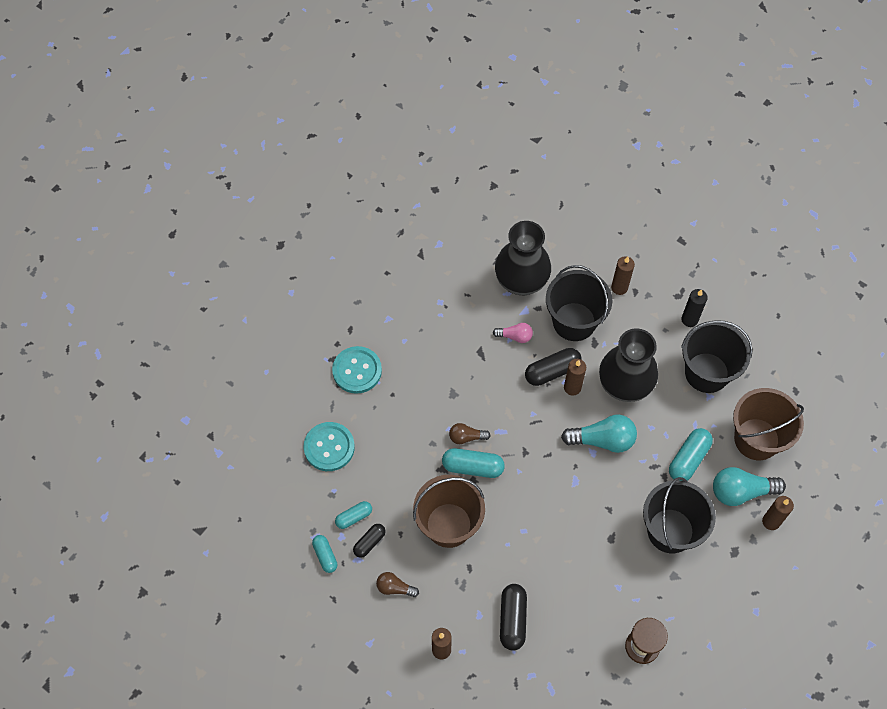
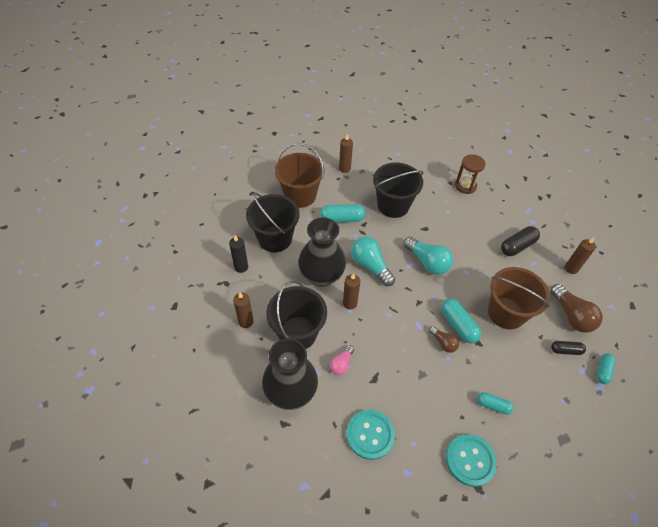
camera: 130 degrees left, 10 degrees down
turquoise button [304,422,355,471] -> turquoise button moved to [347,410,395,460]
turquoise capsule [335,501,372,529] -> turquoise capsule moved to [477,392,514,415]
brown light bulb [376,572,419,597] -> brown light bulb [550,284,603,333], size x1.78
pink light bulb [493,323,533,343] -> pink light bulb turned 120 degrees counterclockwise [330,345,354,375]
black capsule [525,348,582,386] -> none
turquoise light bulb [713,467,786,506] -> turquoise light bulb moved to [403,237,453,275]

